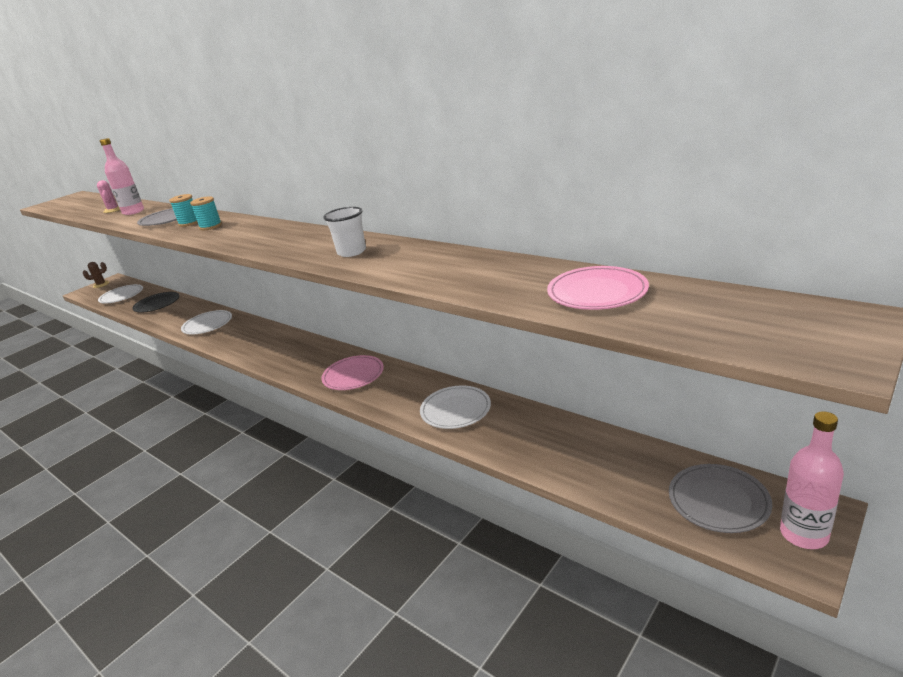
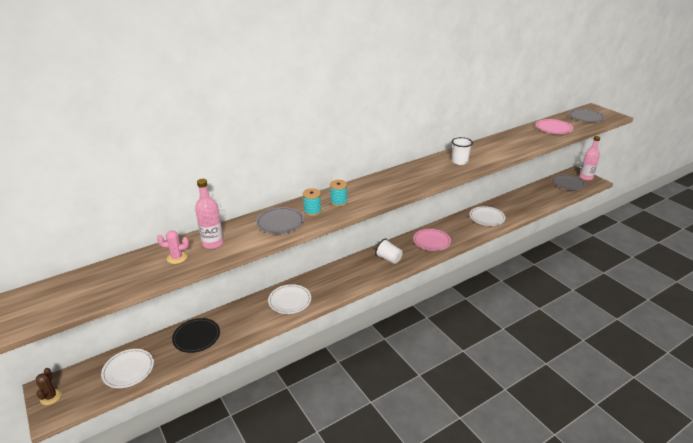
camera: 75 degrees left, 5 degrees up
none -> white cup [375,238,403,264]
none -> grey plate [569,109,605,122]

